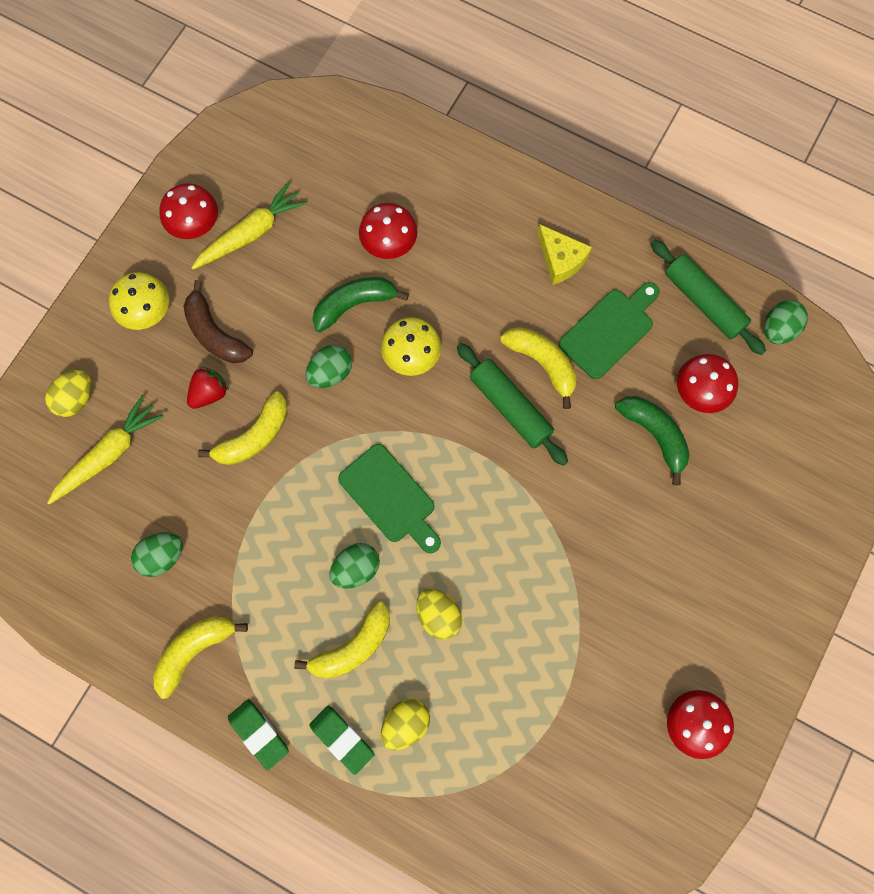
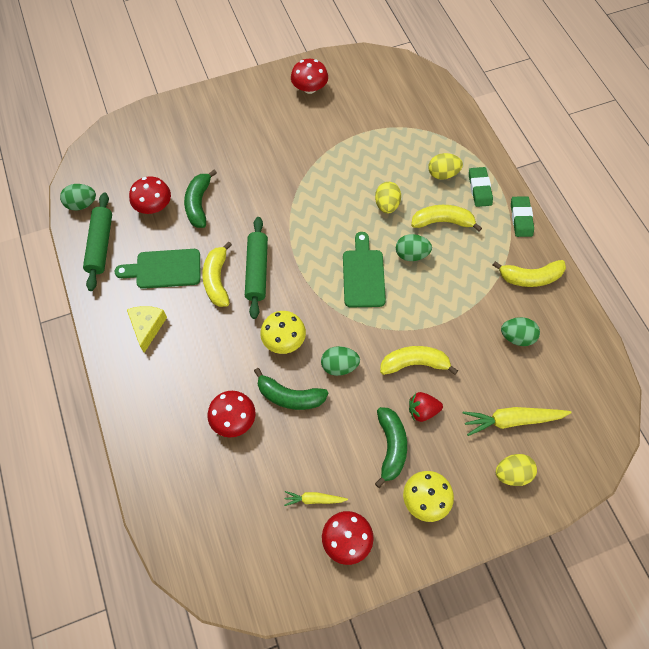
camera: 140 degrees left, 10 degrees down
brown banana [183,280,253,363] -> green banana [375,407,407,488]
yellow carrot [191,182,307,270] -> yellow carrot [284,491,348,506], size x0.56

